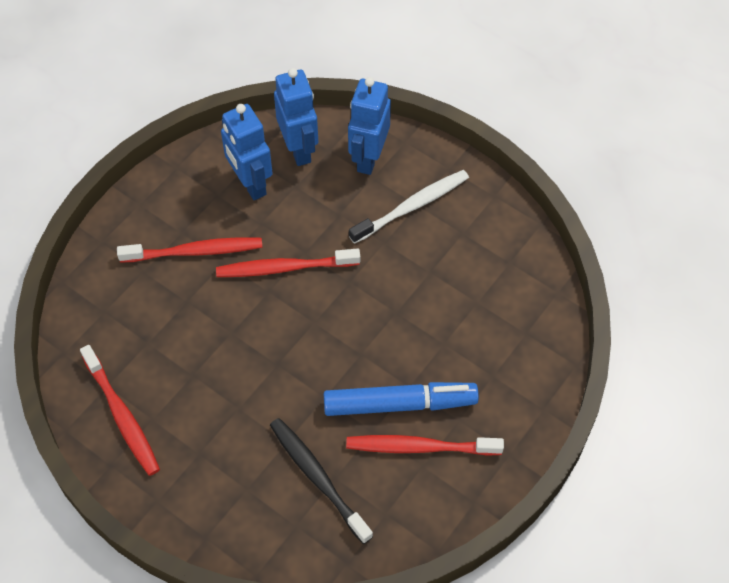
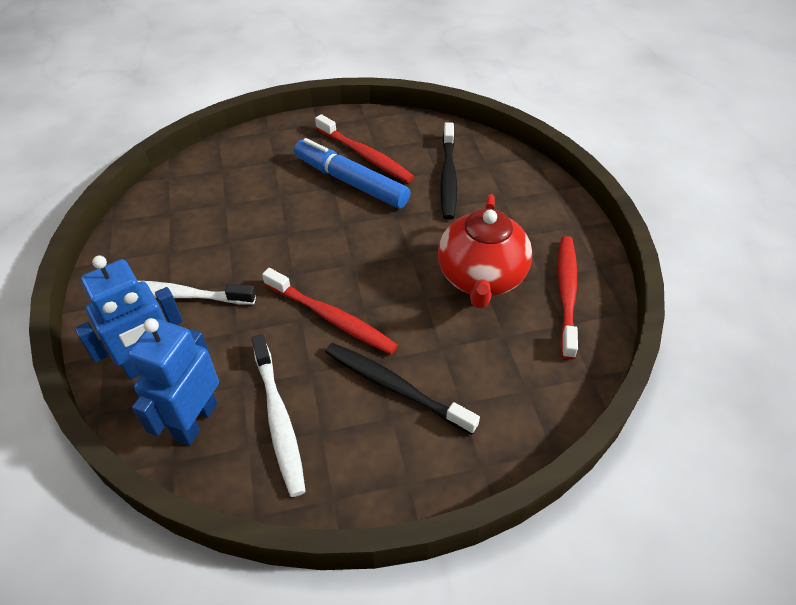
camera: 140 degrees left, 10 degrees down
red toothbrush [117,237,262,263] -> black toothbrush [325,343,480,435]
blue robot [221,104,273,200] -> white toothbrush [252,334,306,497]
none -> red teapot [438,194,533,308]

